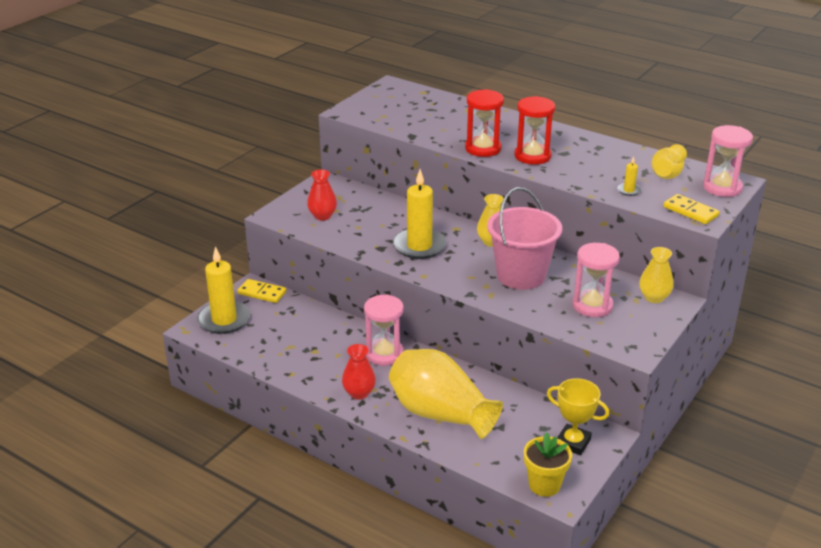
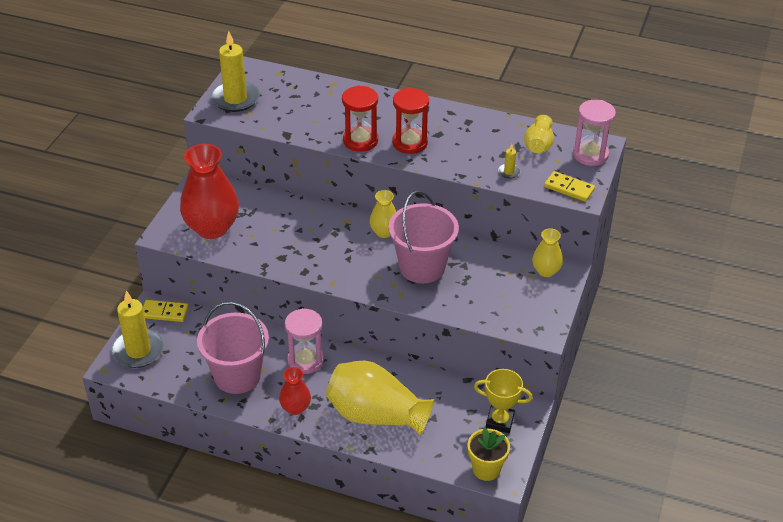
camera: 15 degrees left, 10 degrees up
red vase [307,169,337,221] -> red vase [180,144,239,239], size x1.96
yellow candle [393,169,447,259] -> yellow candle moved to [211,31,260,112]
pink hourglass [572,243,620,317] -> none
none -> pink bucket [197,302,269,394]

